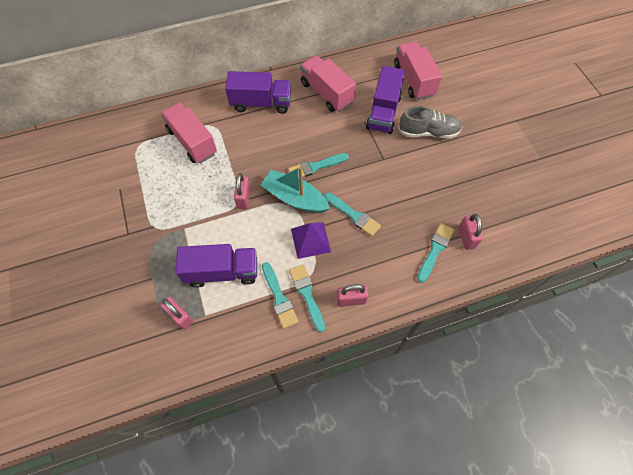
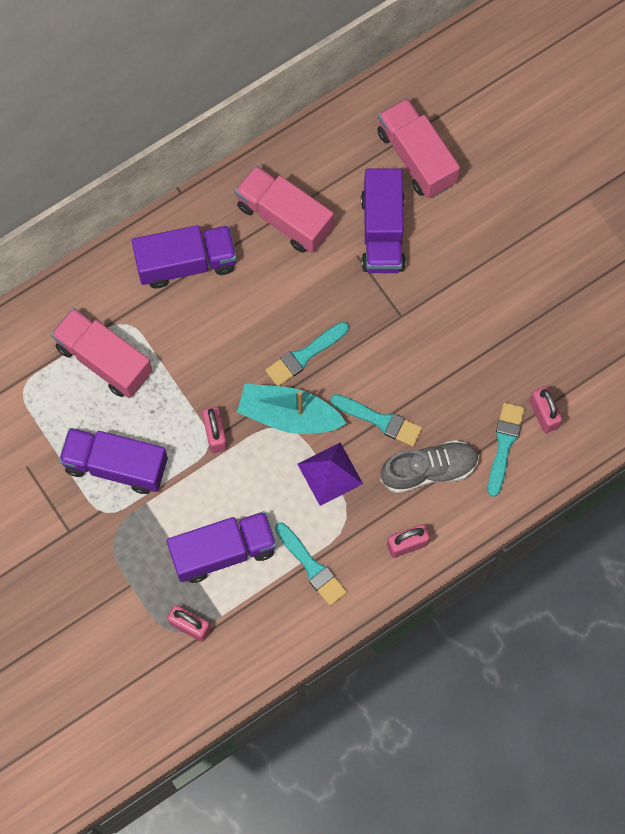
camera: 15 degrees left, 10 degrees up
turquoise brush [289,264,325,332] -> none
grey shoe [398,106,462,139] -> grey shoe moved to [380,440,479,493]
none -> purple truck [59,428,168,494]

